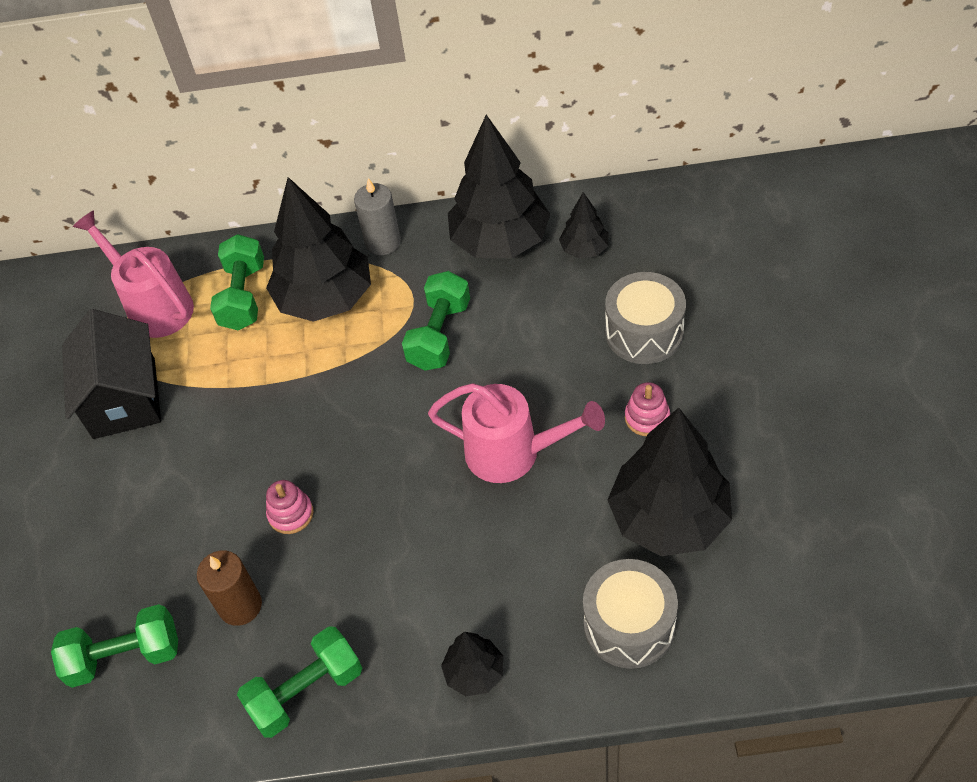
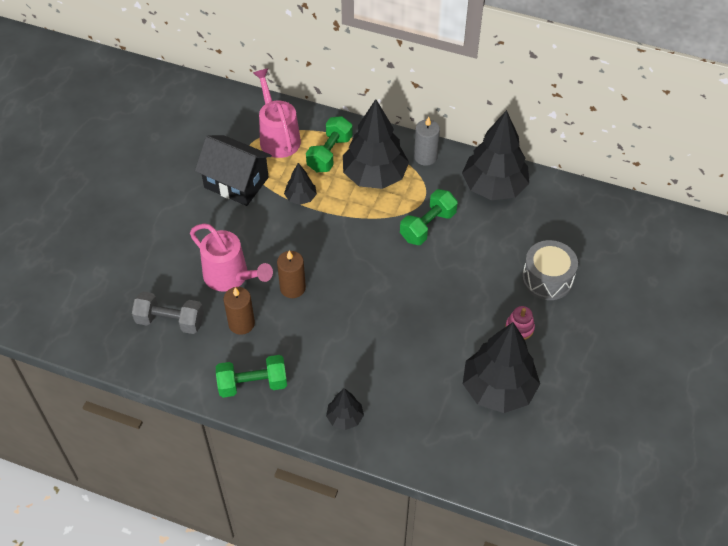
camera: 20 degrees right, 0 degrees up
green dumbbell [51,604,178,688] -> grey dumbbell [132,292,204,334]
black house [62,309,161,439] -> black house turned 75 degrees counterclockwise [195,135,272,206]
pink stacking toy [266,480,313,534] -> brown candle [277,251,306,298]
pink watering can [428,383,605,483] -> pink watering can moved to [190,223,273,292]
black tree [559,192,609,259] -> black tree moved to [284,163,317,205]
grey drum [583,559,678,669] -> none

